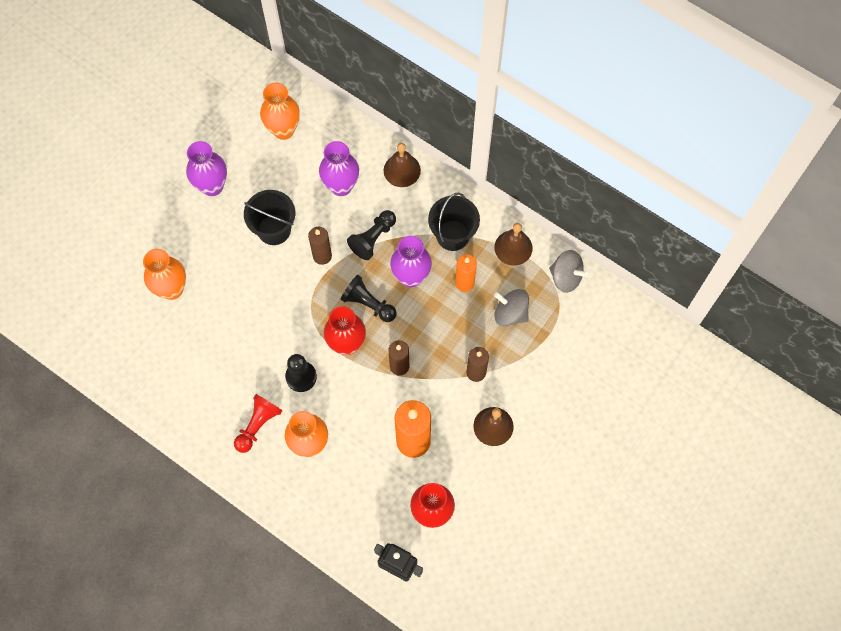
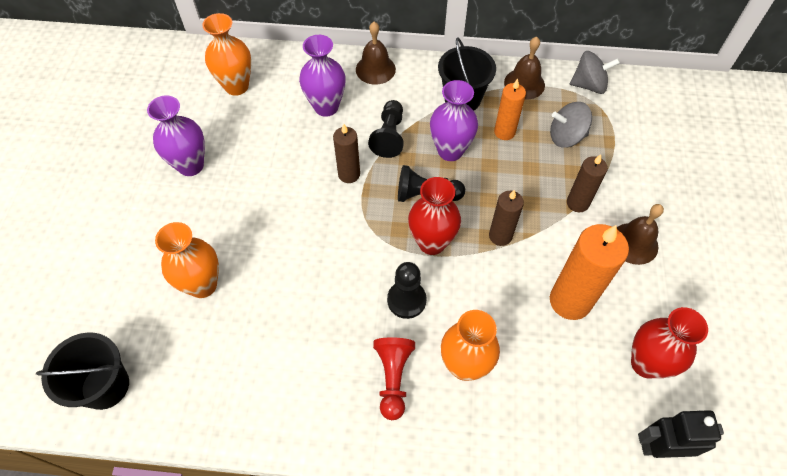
camera: 30 degrees left, 10 degrees down
black bucket [244,190,295,245] -> black bucket moved to [36,332,129,410]

